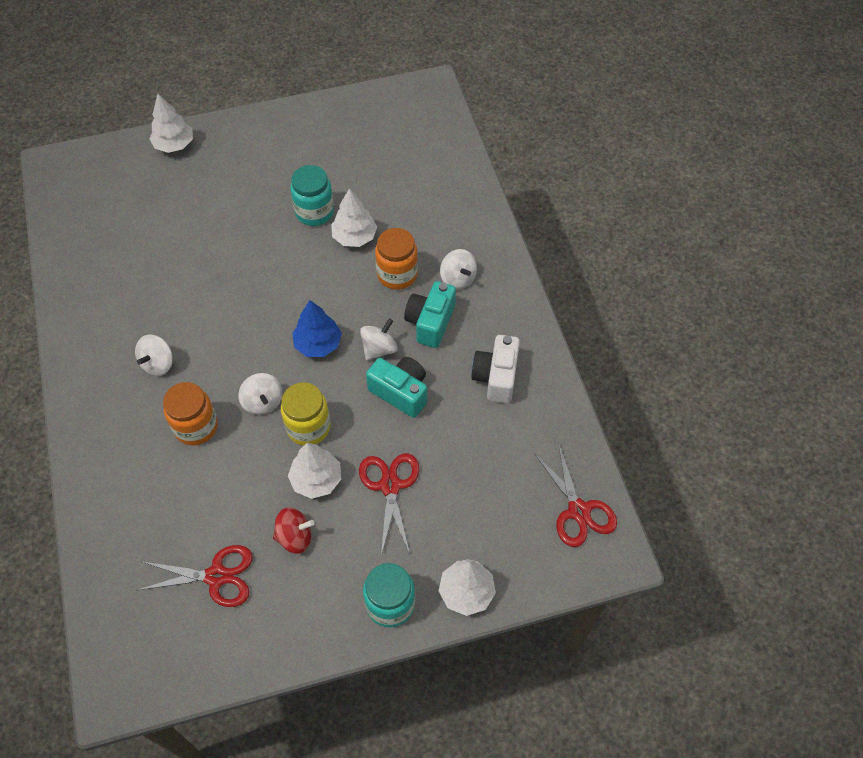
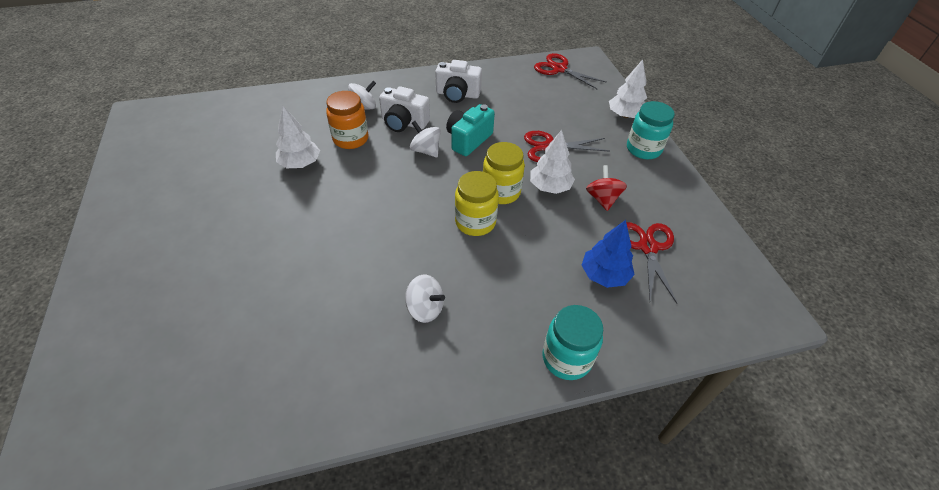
camera: 90 degrees left, 10 degrees down
white tree [149,94,193,153] -> none
orange jar [163,382,218,446] -> none
white spinning top [238,373,282,415] -> yellow jar [455,171,499,236]
turquoise jar [290,165,334,226] -> turquoise jar moved to [542,305,603,380]
blue tree [292,300,342,357] -> blue tree moved to [582,220,635,288]
turquoise camera [404,281,456,348] -> white camera [379,86,430,132]
red scissors [534,442,617,547] -> red scissors turned 120 degrees counterclockwise [534,53,607,90]

